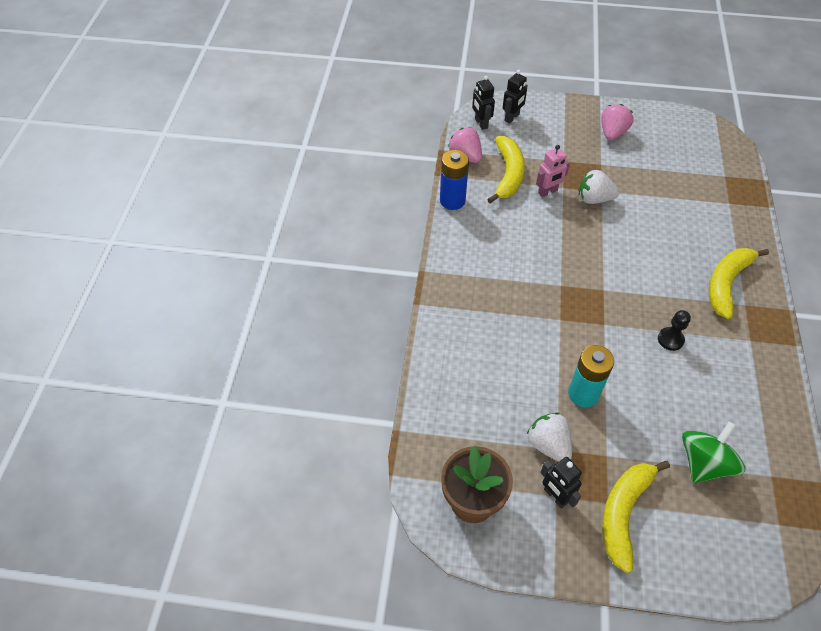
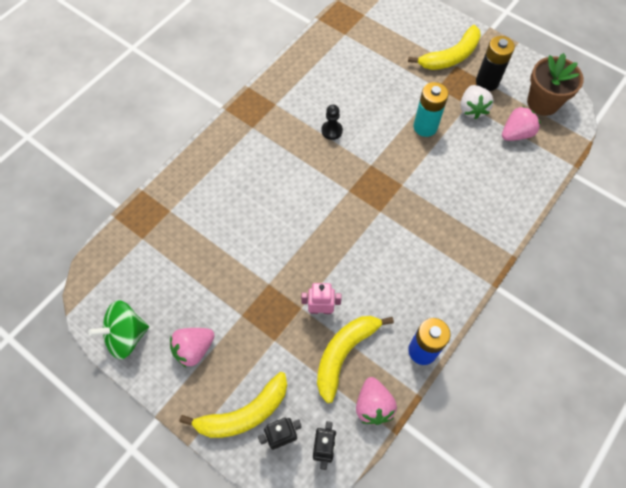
camera: 150 degrees left, 10 degrees up
black robot [540,457,582,509] -> black battery [476,36,515,91]
white strawberry [579,170,619,204] -> none
green spinning top [682,421,745,483] -> green spinning top moved to [88,300,149,359]
yellow banana [709,248,769,319] -> yellow banana moved to [179,372,287,438]
none -> pink strawberry [502,106,540,141]

